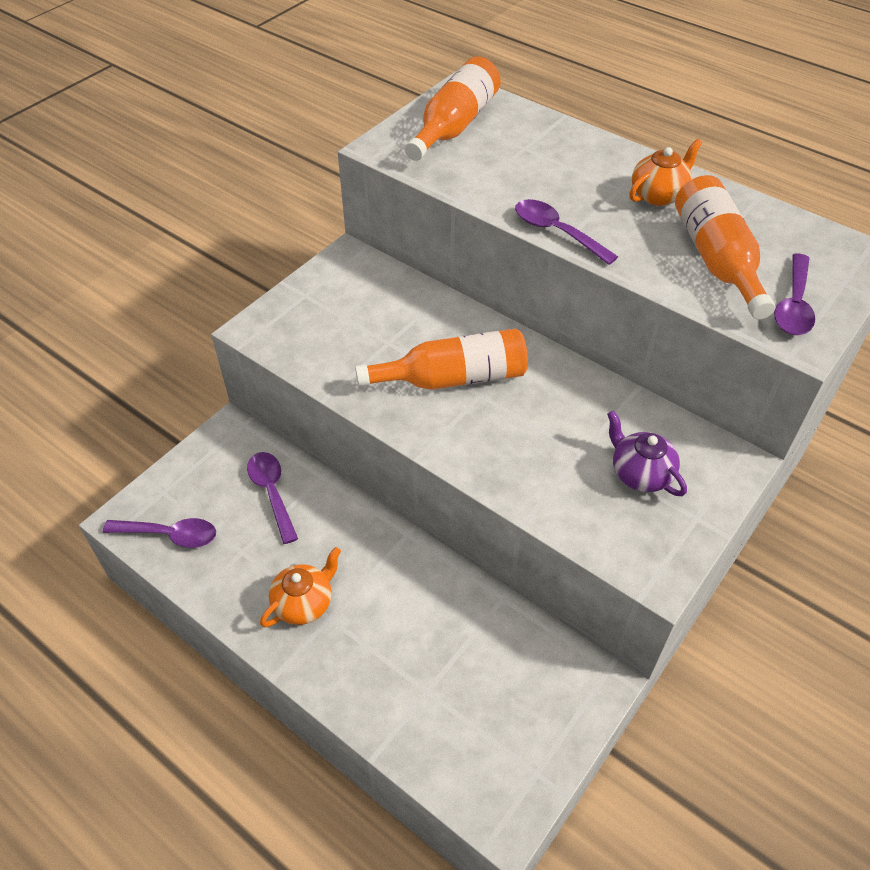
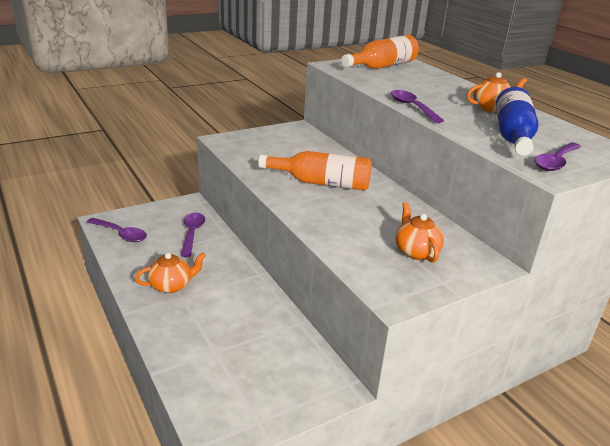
camera: 20 degrees right, 20 degrees down
purple teapot [607,410,687,496] -> orange teapot [395,202,444,263]
orange bottle [675,175,775,320] -> blue bottle [496,87,539,156]

